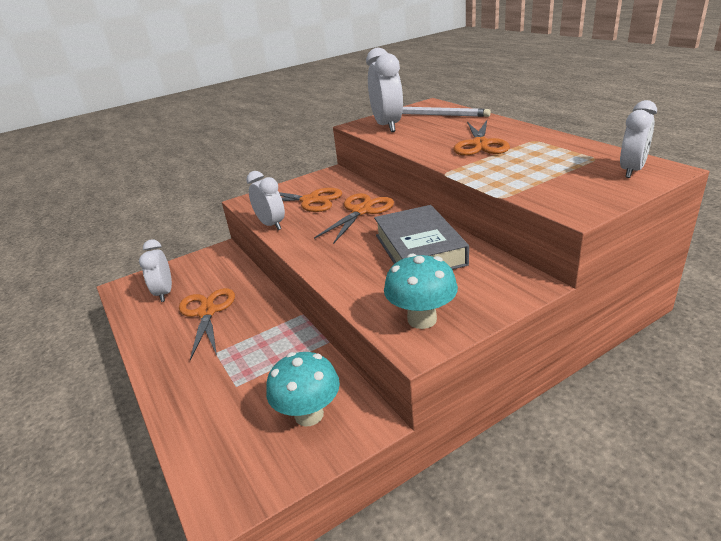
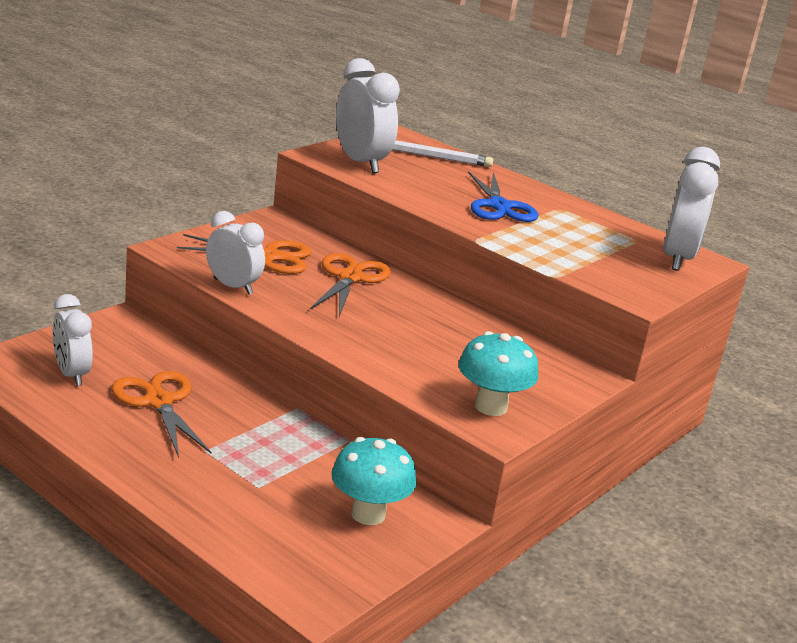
camera: 25 degrees left, 5 degrees down
grey book [374,205,469,270] -> none
orange scissors [453,120,510,156] -> blue scissors [468,171,538,222]
white clock [620,100,657,178] -> white clock [663,147,720,271], size x1.51

